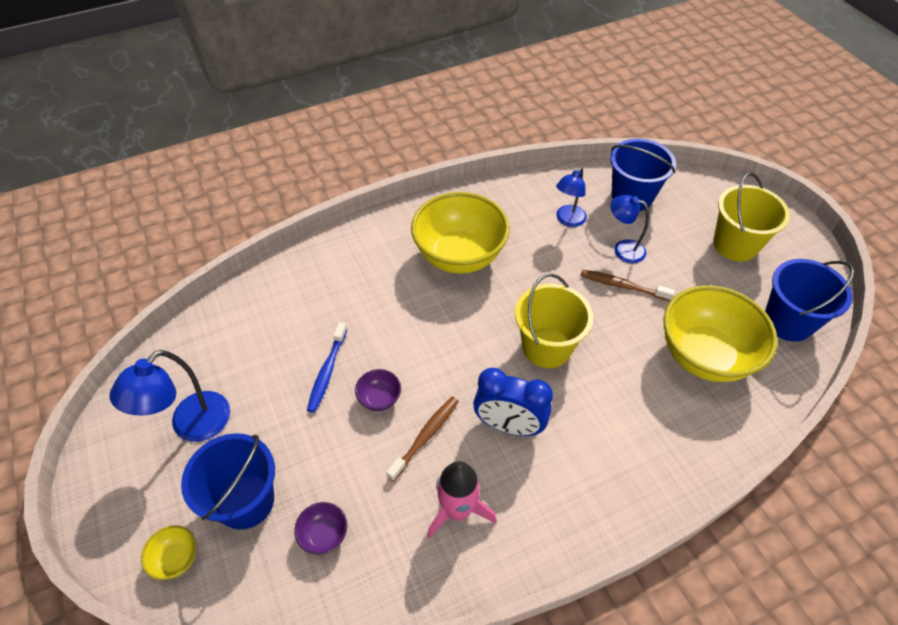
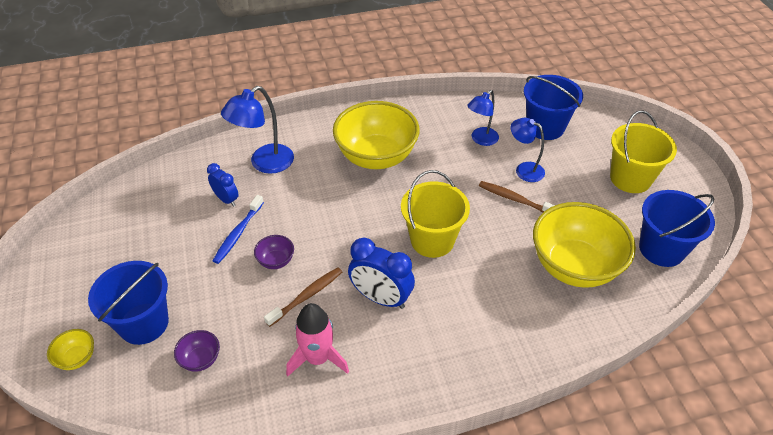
camera: 10 degrees right, 5 degrees down
blue lamp [109,350,230,442] -> blue lamp moved to [221,86,294,174]
none -> blue clock [207,163,238,207]

